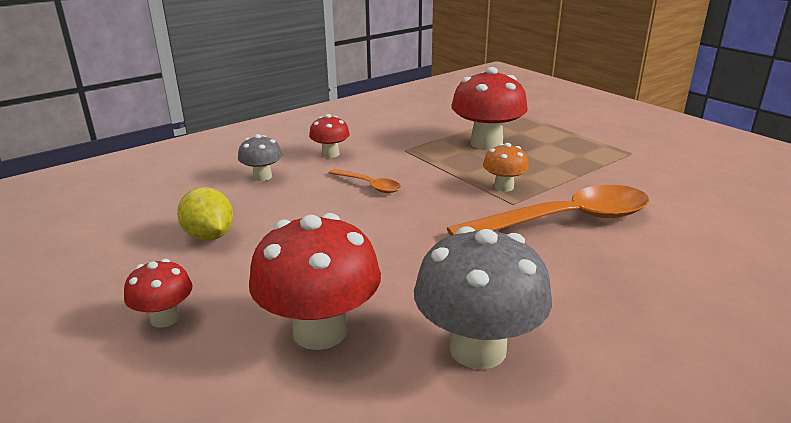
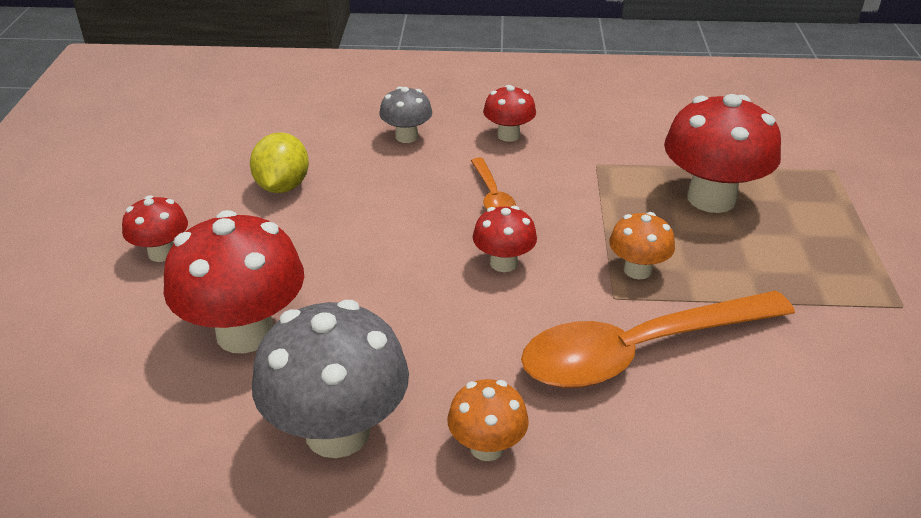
camera: 40 degrees right, 10 degrees up
orange spoon [447,185,649,236] -> orange spoon turned 135 degrees clockwise [521,291,795,388]
none -> orange mushroom [447,379,529,461]
none -> red mushroom [473,206,537,272]

